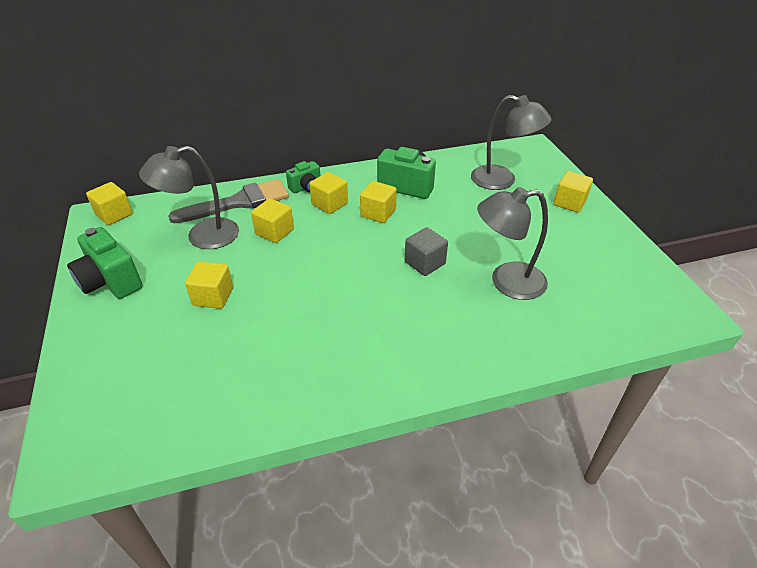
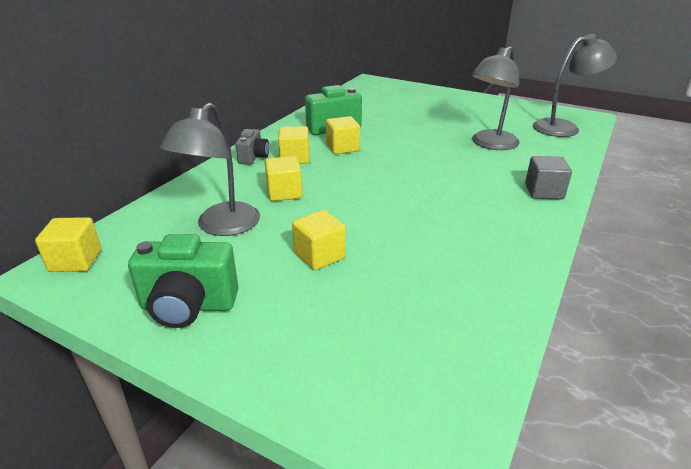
camera: 45 degrees left, 10 degrees down
grey brush [168,179,289,224] -> none
green camera [286,161,321,193] -> grey camera [235,129,269,165]
grey cube [405,227,448,276] -> grey cube moved to [525,156,572,200]
grey lamp [471,95,552,190] -> grey lamp moved to [533,34,617,137]
yellow cube [553,171,593,213] -> none

